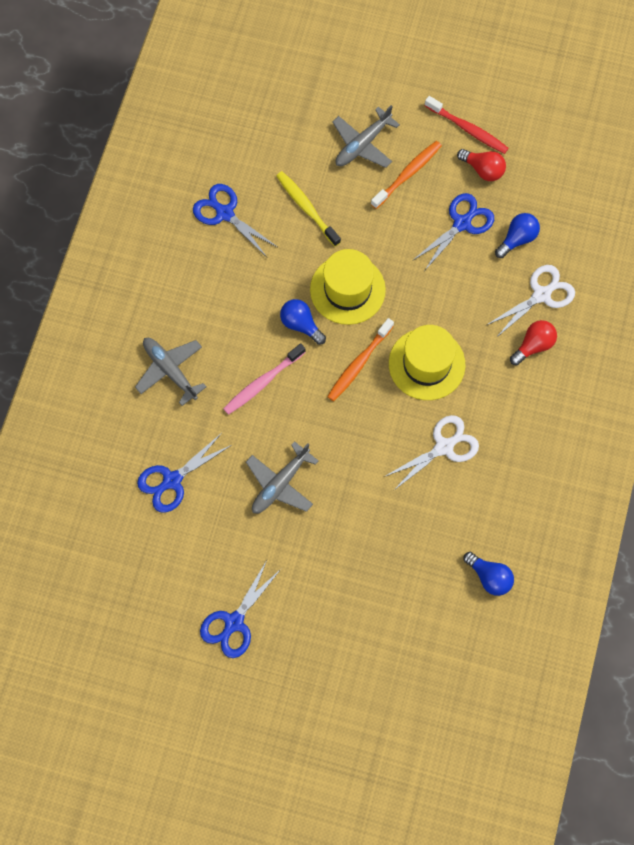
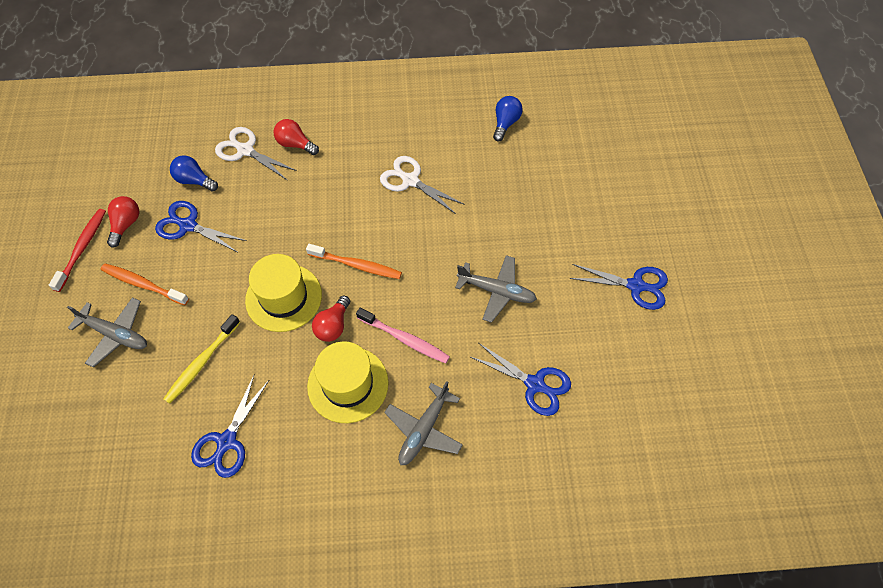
camera: 110 degrees left, 10 degrees down
blue light bulb [280,299,326,345] -> red light bulb [312,295,350,342]
yellow hat [389,325,465,400] -> yellow hat moved to [307,341,389,423]

